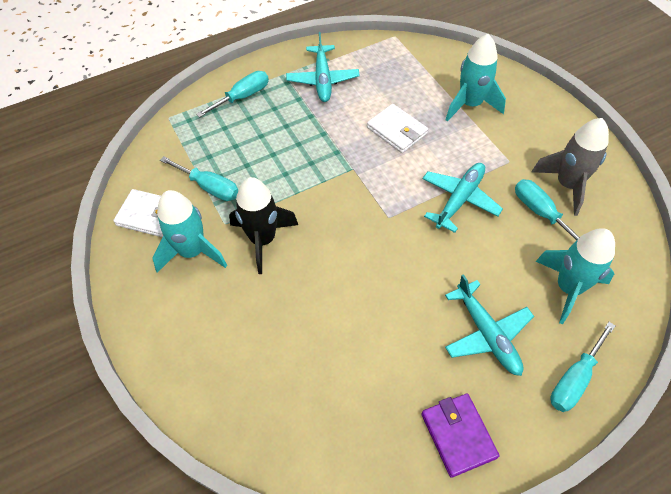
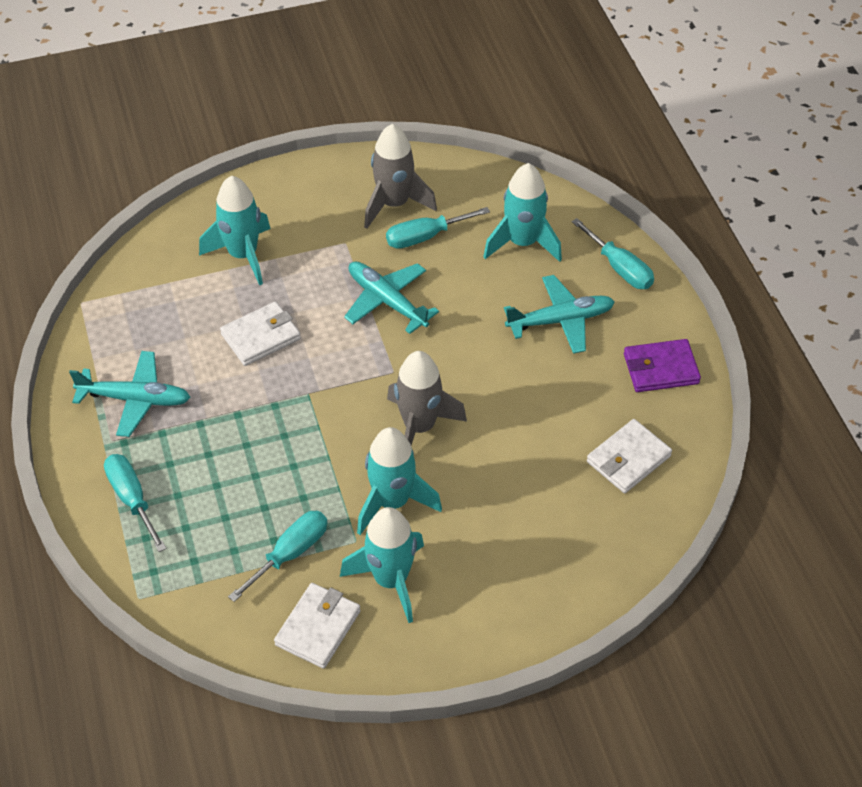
camera: 80 degrees left, 5 degrees down
black rocket [229,177,298,274] -> turquoise rocket [357,427,442,535]
none -> grey rocket [387,351,467,446]
none -> white wallet [587,419,672,493]

